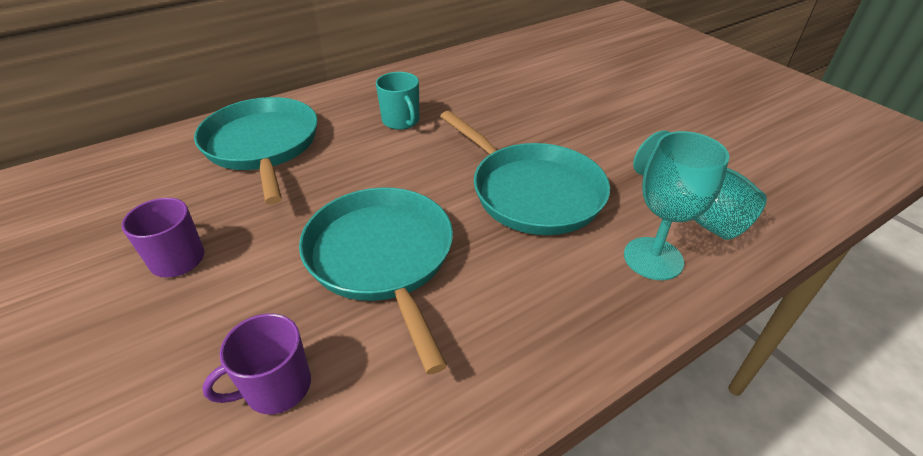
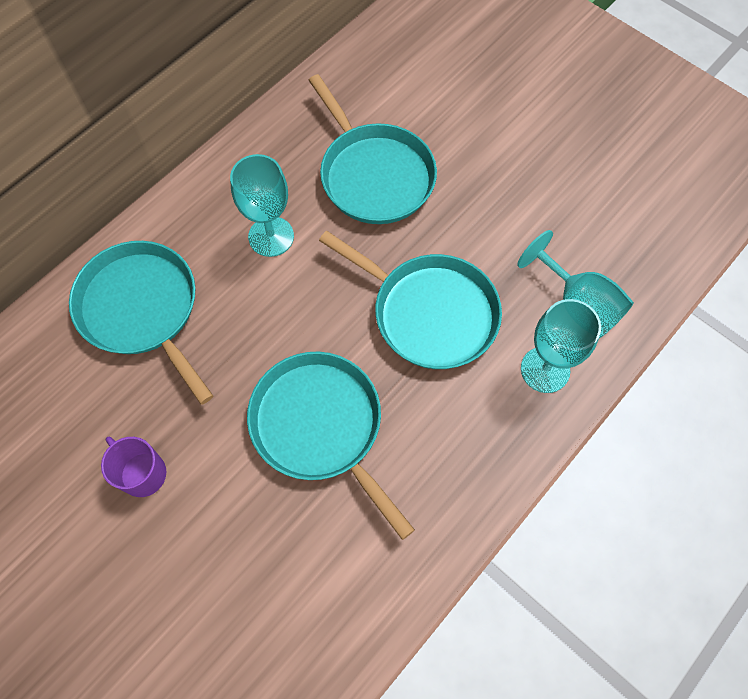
camera: 15 degrees left, 25 degrees up
purple mug [202,313,311,414] -> none
turquoise mug [376,72,419,130] -> turquoise goblet [230,154,294,257]
none -> turquoise pan [309,74,437,224]

